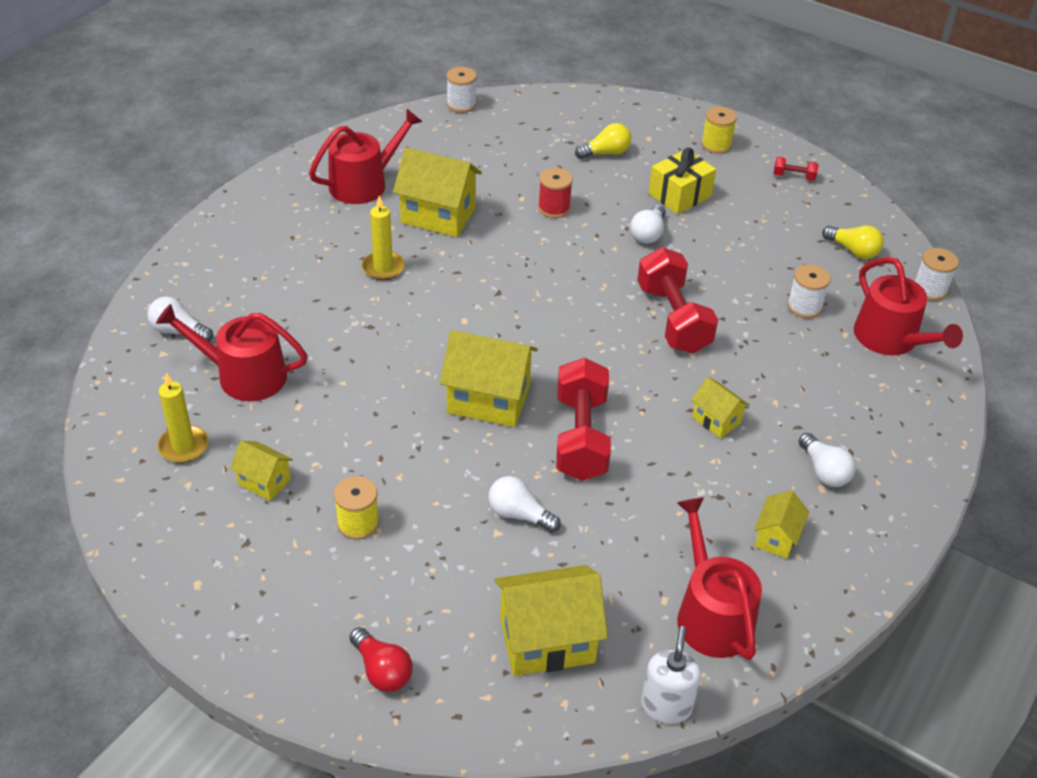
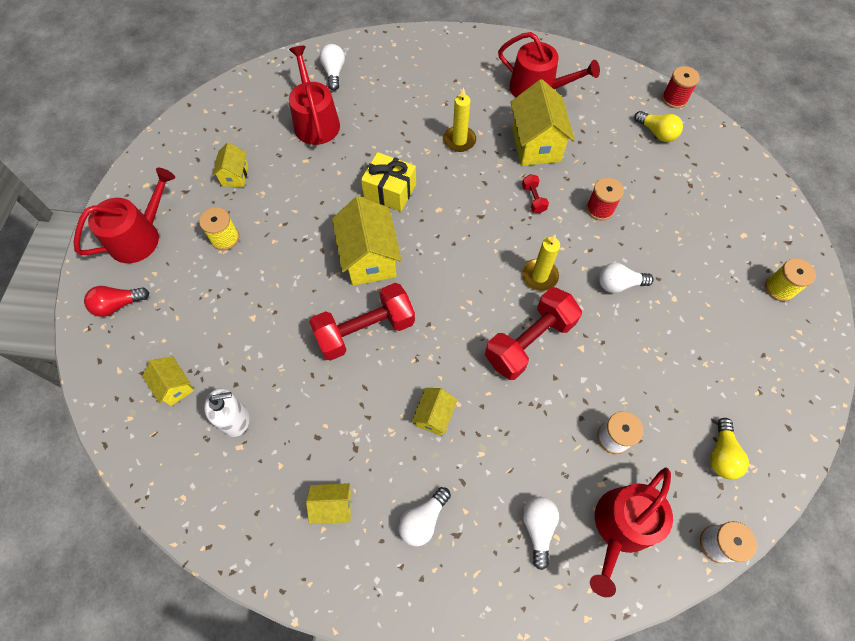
camera: 65 degrees right, 20 degrees up
yellow candle [157,373,209,463] -> yellow candle moved to [522,235,560,291]
red light bulb [350,627,413,692] -> red light bulb turned 45 degrees clockwise [84,286,149,317]
white spool [446,67,477,113] -> red spool [662,66,700,108]
white light bulb [488,476,561,533] -> white light bulb moved to [522,497,559,570]
yellow house [494,565,608,676] -> yellow house [142,356,194,406], size x0.54
yellow light bulb [575,123,631,159] -> yellow light bulb moved to [634,111,683,142]
white soap dispenser [641,626,701,724] -> white soap dispenser moved to [204,388,249,437]
yellow gift [648,148,716,214] -> yellow gift moved to [361,152,416,212]
red watering can [677,497,762,660] -> red watering can moved to [74,168,175,263]
red dumbbell [773,157,819,181] -> red dumbbell moved to [522,174,549,213]

